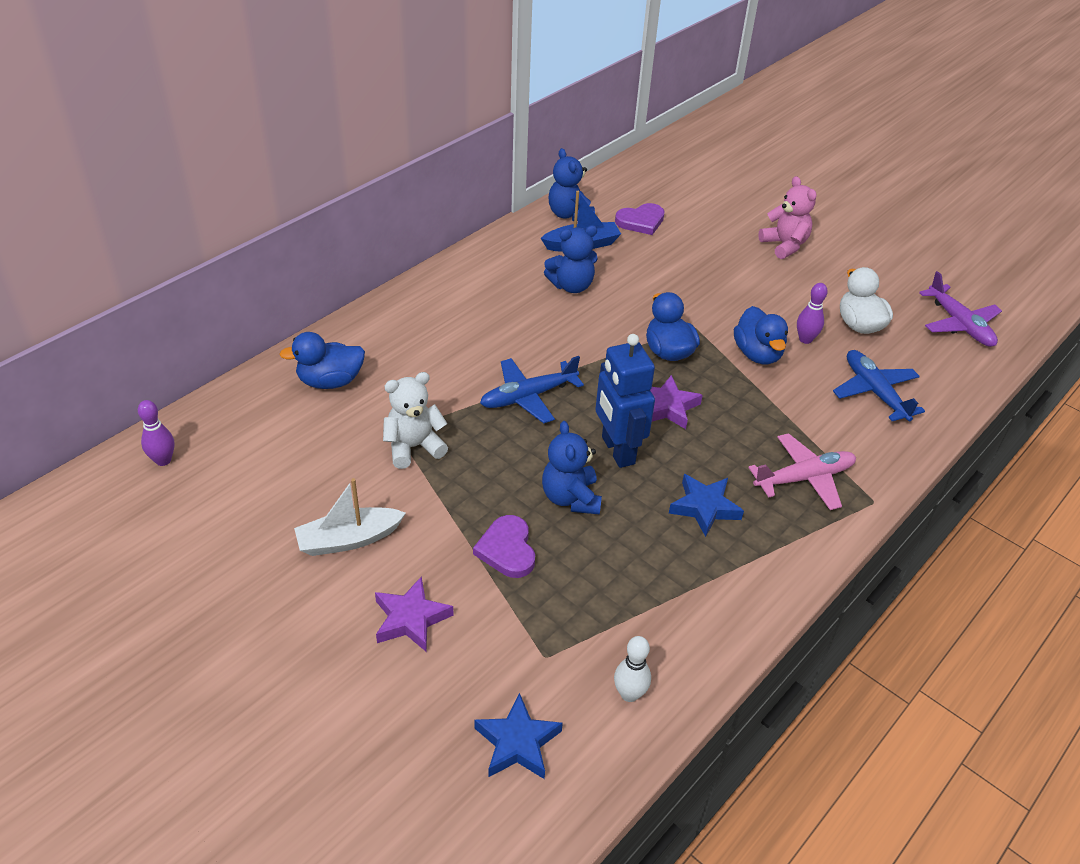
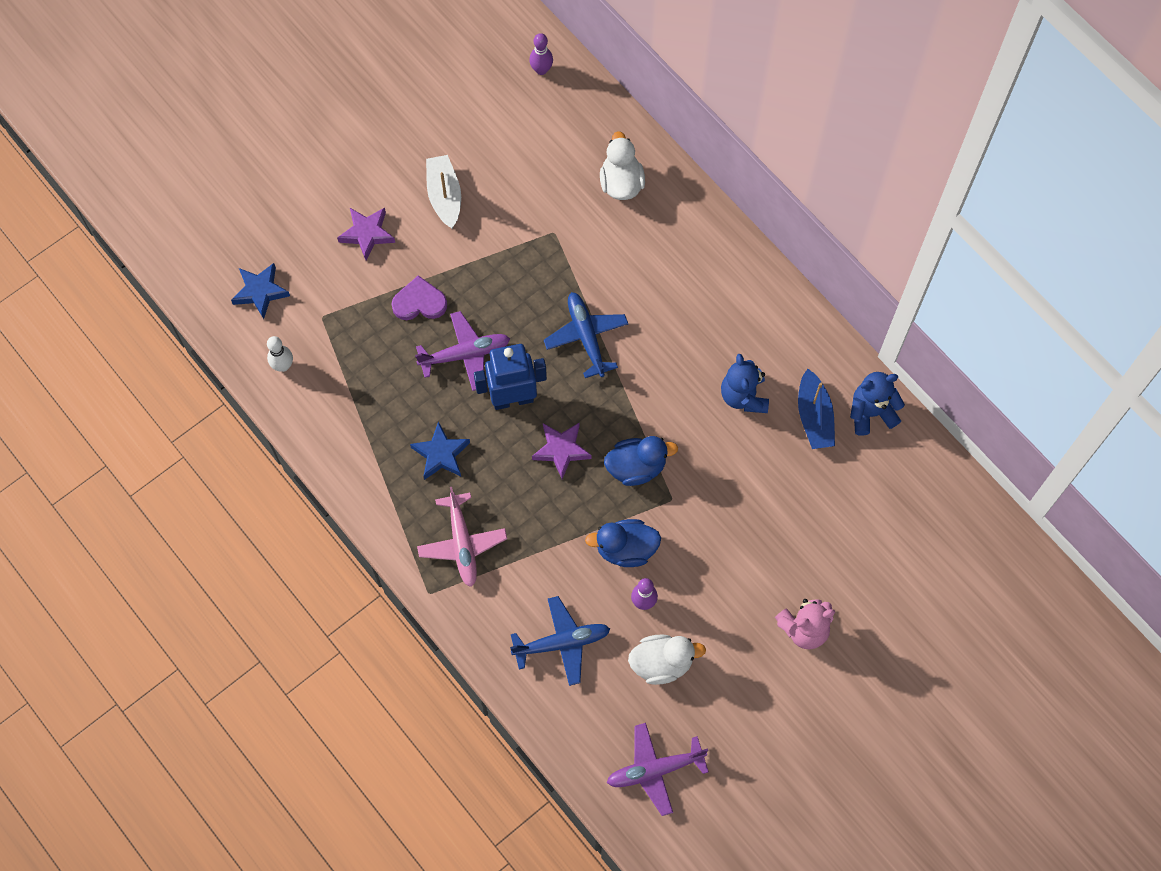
camera: 100 degrees right, 25 degrees up
blue duck [279,332,365,389] -> white duck [600,131,645,200]
white teddy bear [383,372,448,469] -> none
blue teddy bear [542,421,602,515] -> purple plane [415,311,510,391]
purple heart [615,203,665,235] -> none

